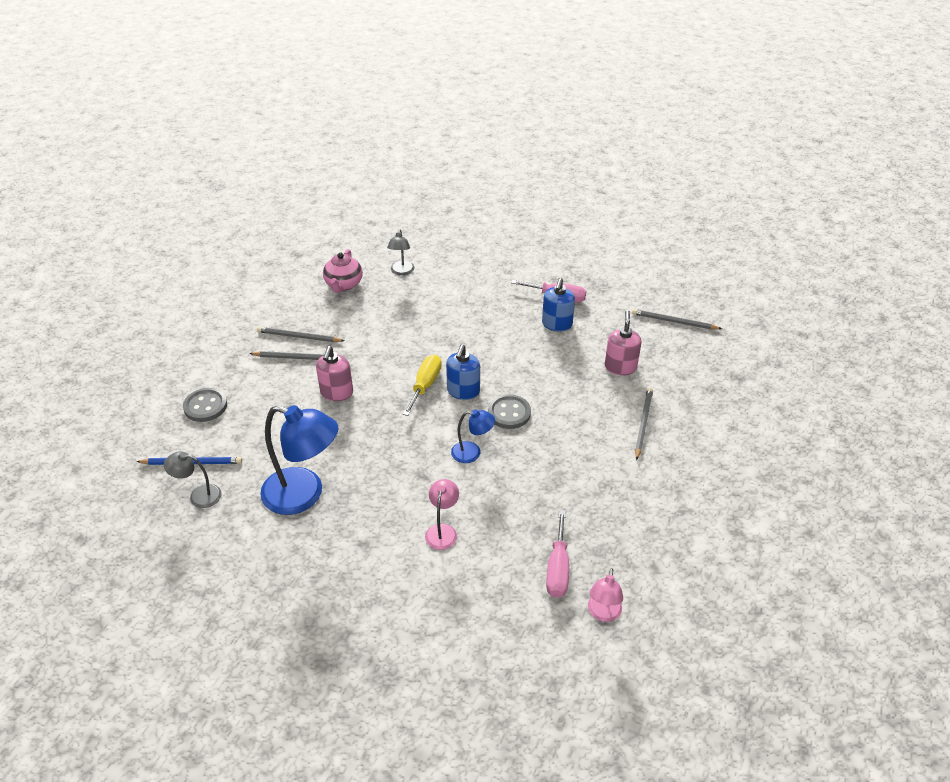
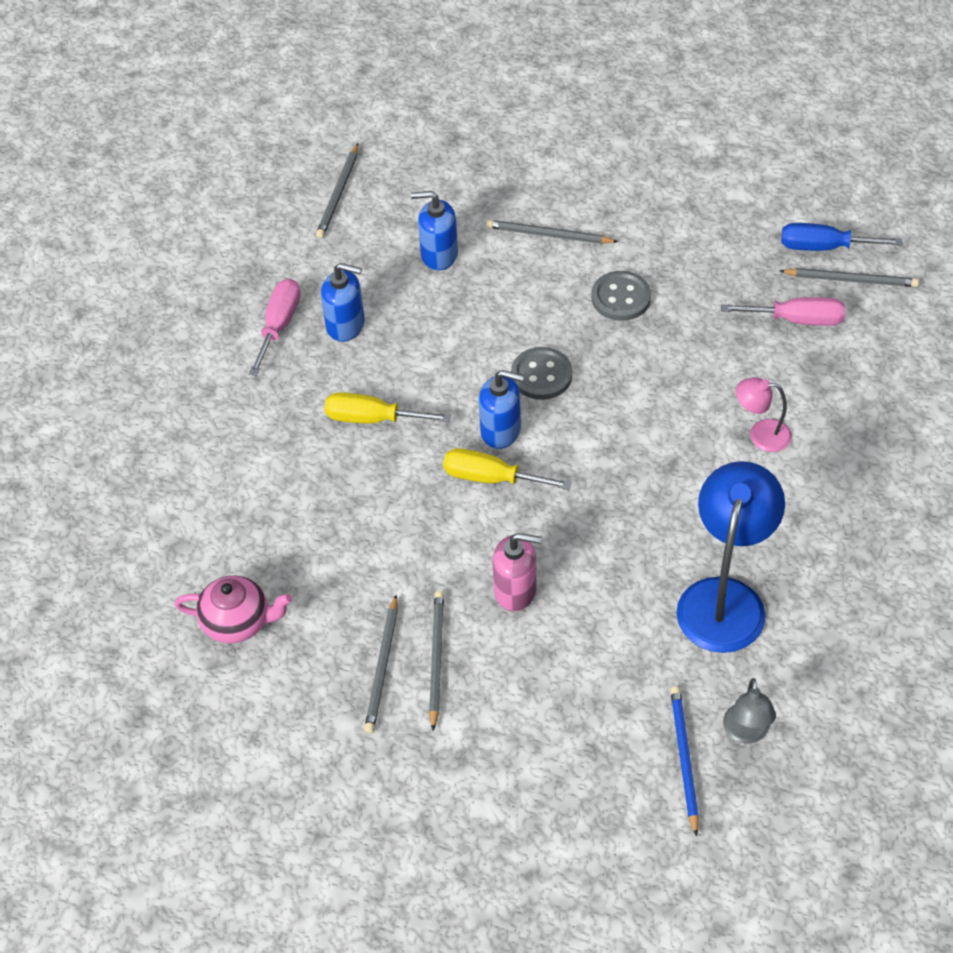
camera: 90 degrees left, 10 degrees up
grey button [183,388,227,422] -> grey button moved to [591,271,651,321]
grey lamp [387,229,414,275] -> none
blue lamp [451,410,495,463] -> none
pink lamp [588,568,623,622] -> grey pencil [780,268,919,287]
pink soap dispenser [605,310,642,375] -> blue soap dispenser [411,191,458,271]
none -> yellow screwdriver [325,392,451,423]
none -> blue screwdriver [781,223,902,251]

